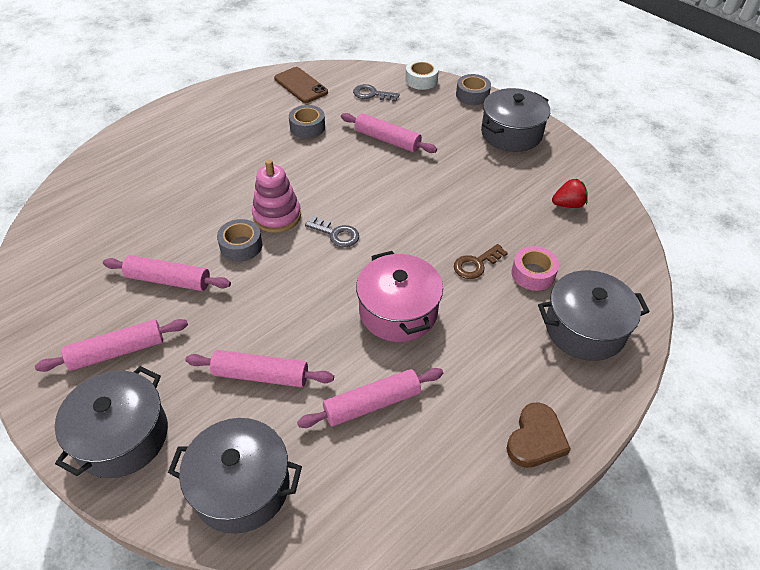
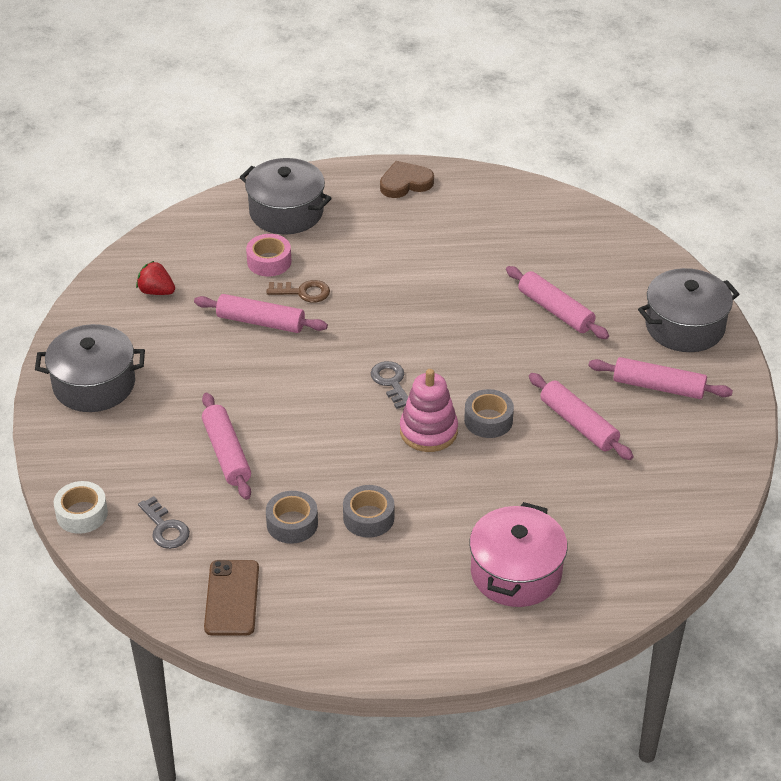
camera: 140 degrees left, 5 degrees down
grey pot [168,418,302,534] -> none
pink rolling pin [297,368,443,428] -> pink rolling pin moved to [194,294,328,333]
pink pot [356,251,443,342] -> pink pot moved to [469,502,568,607]
grey tape [456,74,491,105] -> grey tape moved to [343,485,394,538]

